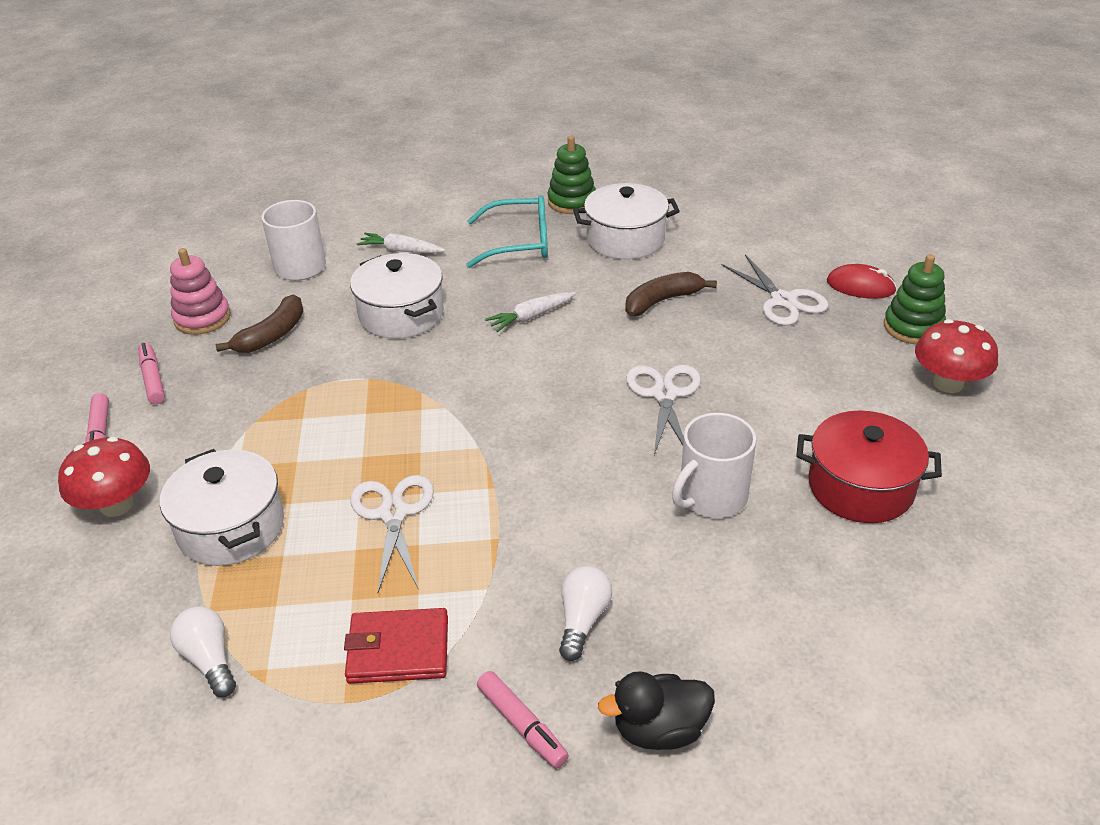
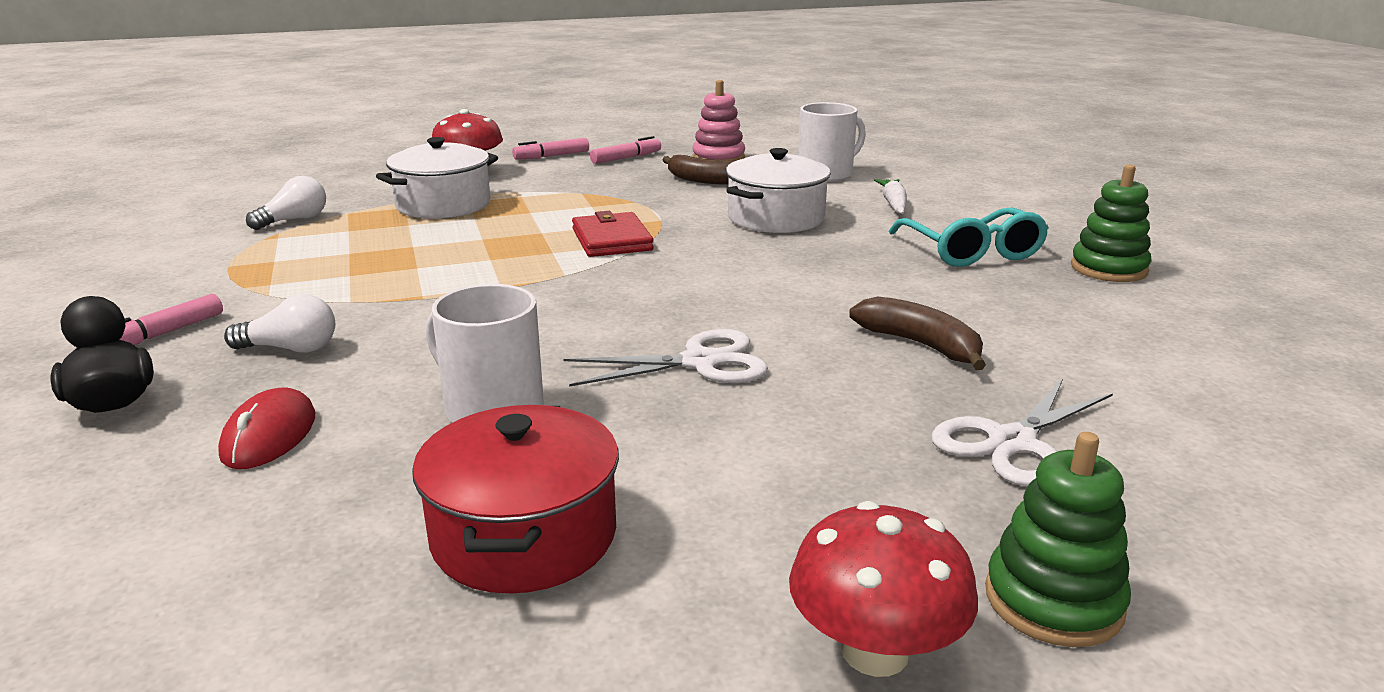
camera: 75 degrees right, 15 degrees down
red wallet [344,608,448,684] -> red wallet moved to [572,211,654,257]
white scissors [350,475,434,593] -> none
white carrot [485,292,576,332] -> none
white pot [573,183,680,260] -> none
red mouse [827,264,897,299] -> red mouse moved to [218,387,315,469]

